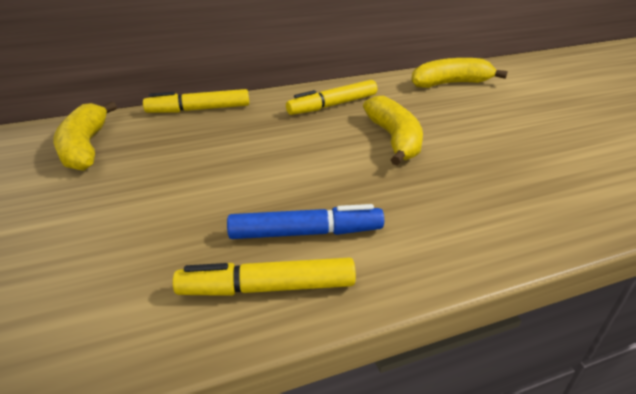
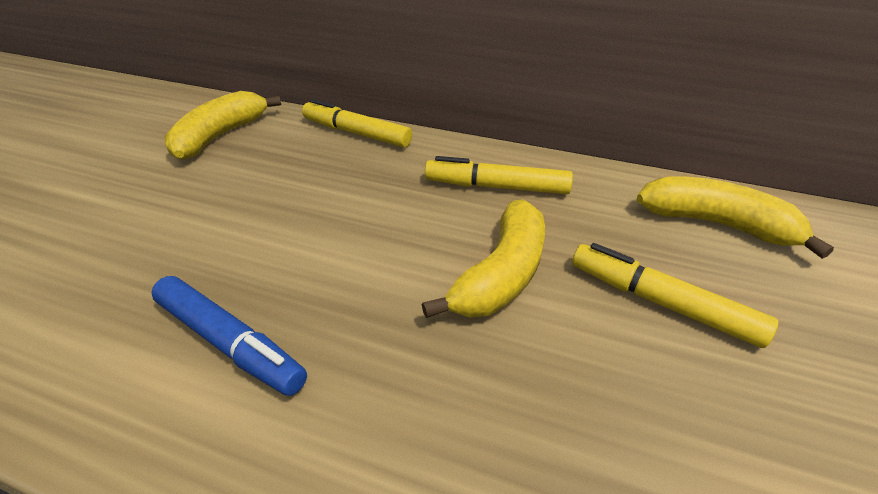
camera: 40 degrees right, 5 degrees up
yellow marker [173,257,356,296] -> yellow marker moved to [572,243,778,348]

